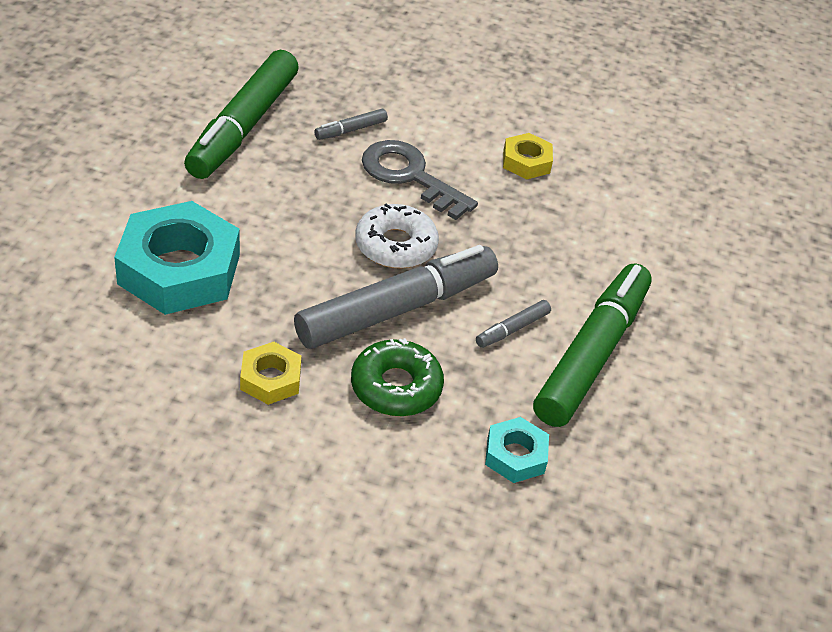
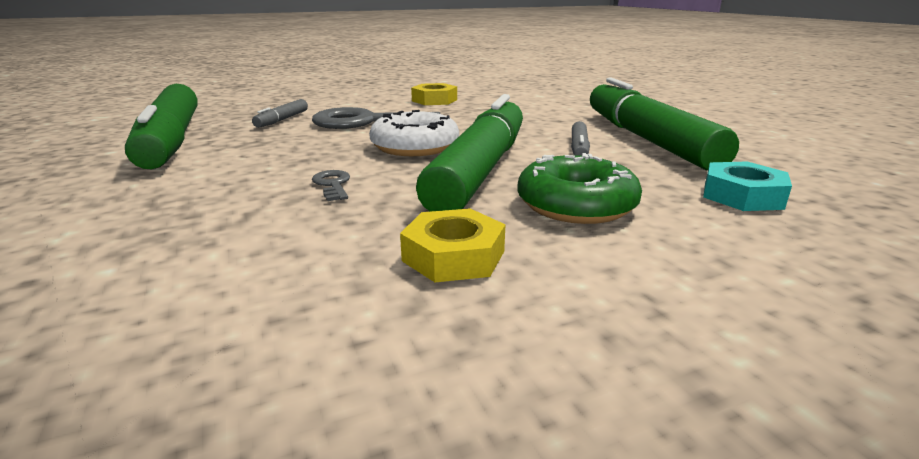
camera: 35 degrees left, 20 degrees down
turquoise nut [114,201,240,315] -> none
grey marker [294,245,498,349] -> green marker [416,94,523,212]
none -> grey key [312,170,350,201]

